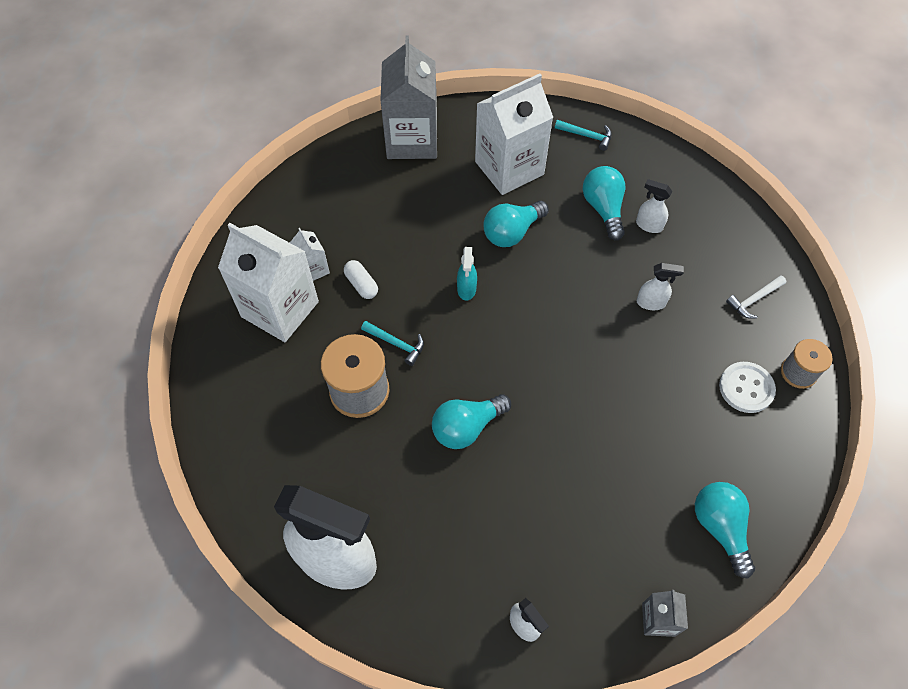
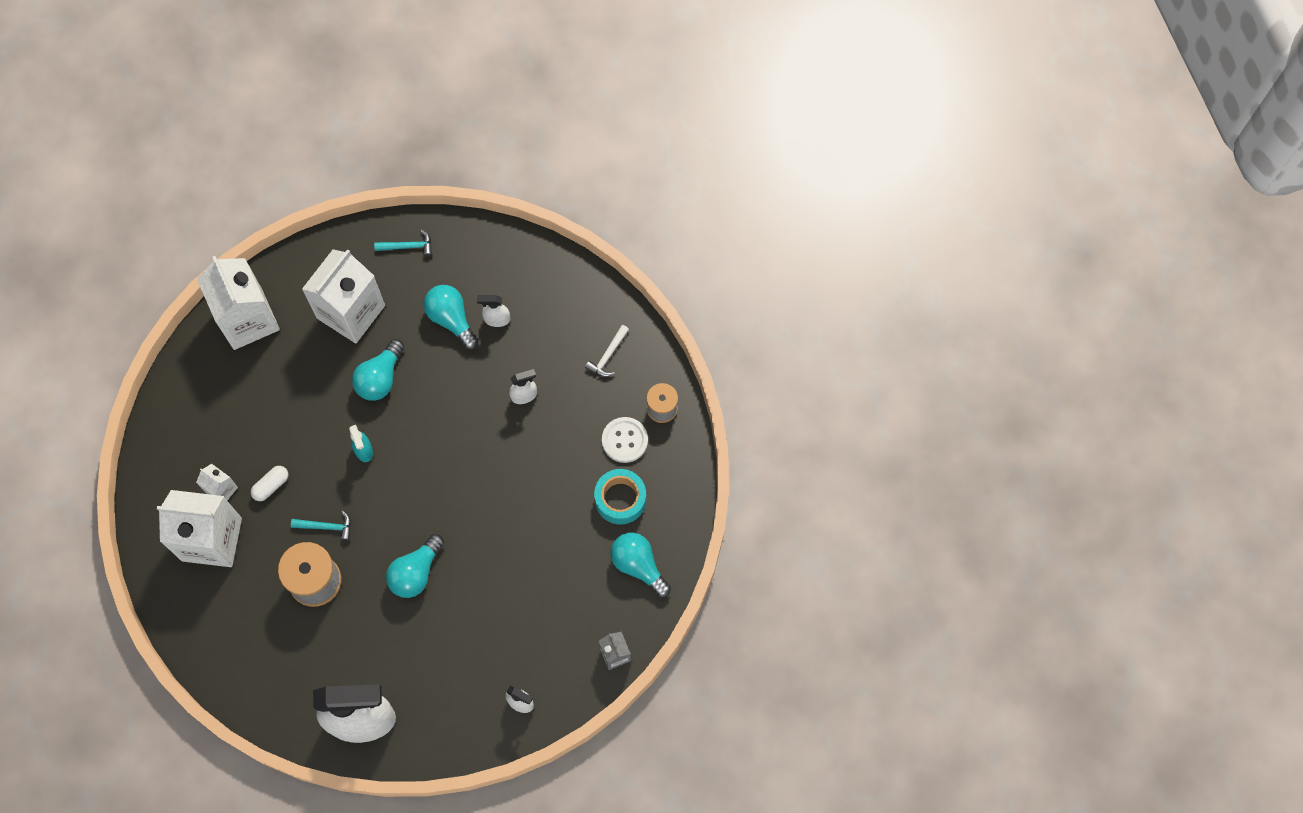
camera: 25 degrees left, 10 degrees up
white capsule [344,260,378,299] -> white capsule turned 75 degrees counterclockwise [251,466,288,501]
grey carton [380,36,437,159] -> white carton [197,256,280,350]
none -> turquoise tape [594,469,646,524]

